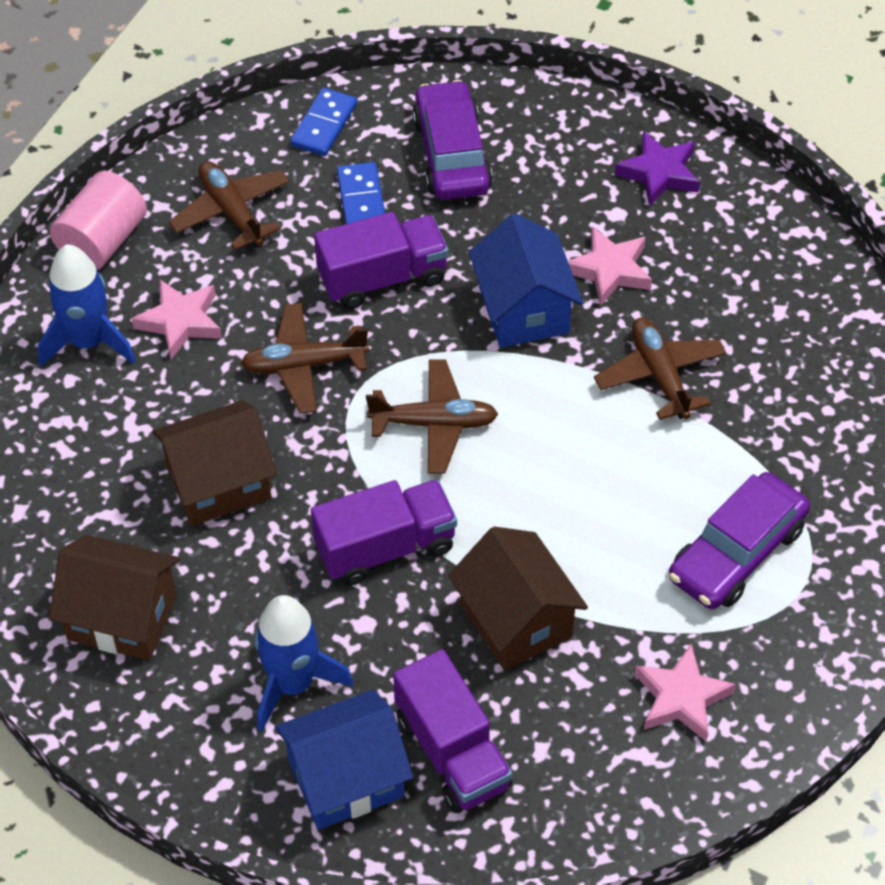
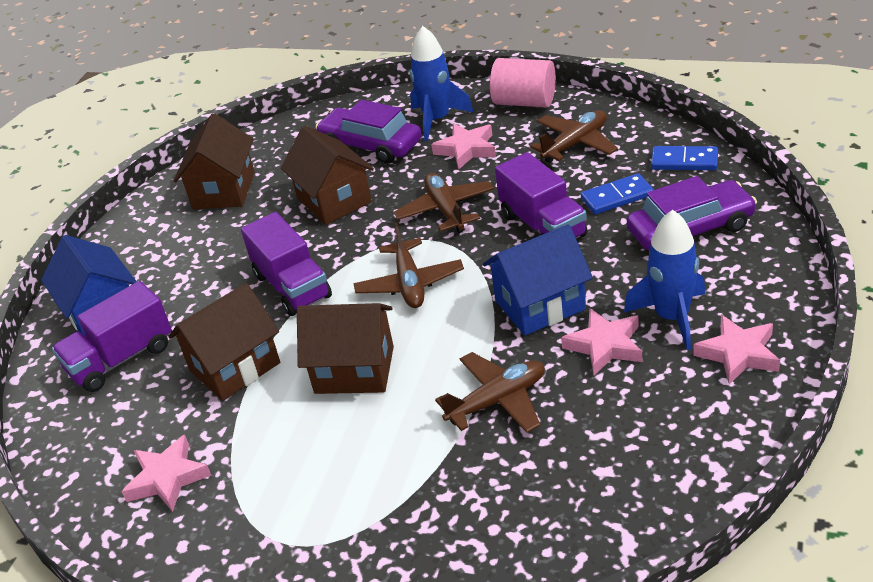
camera: 85 degrees right, 15 degrees down
blue rocket [255,595,353,732] -> blue rocket moved to [624,210,706,350]
purple star [615,131,700,207] -> pink star [693,315,780,384]
purple car [669,472,810,609] -> purple car moved to [316,100,422,164]
none -> brown house [297,303,394,394]

